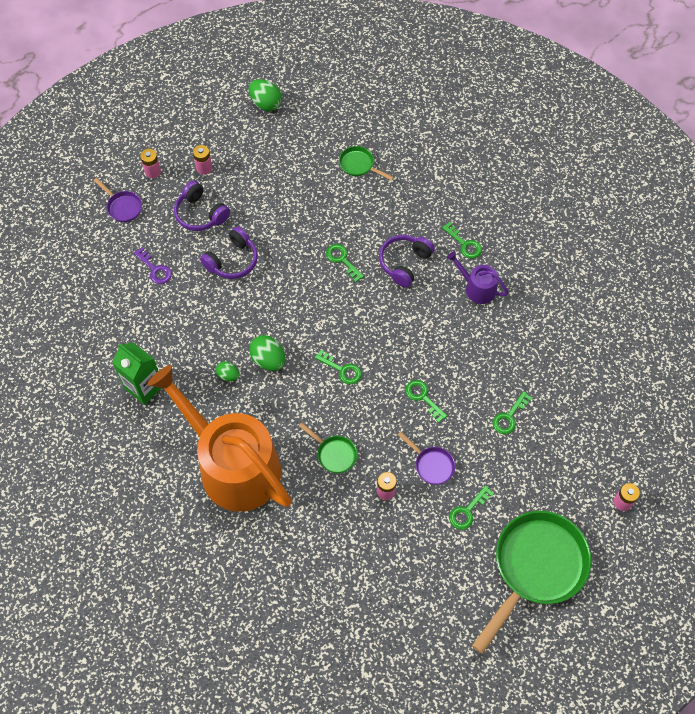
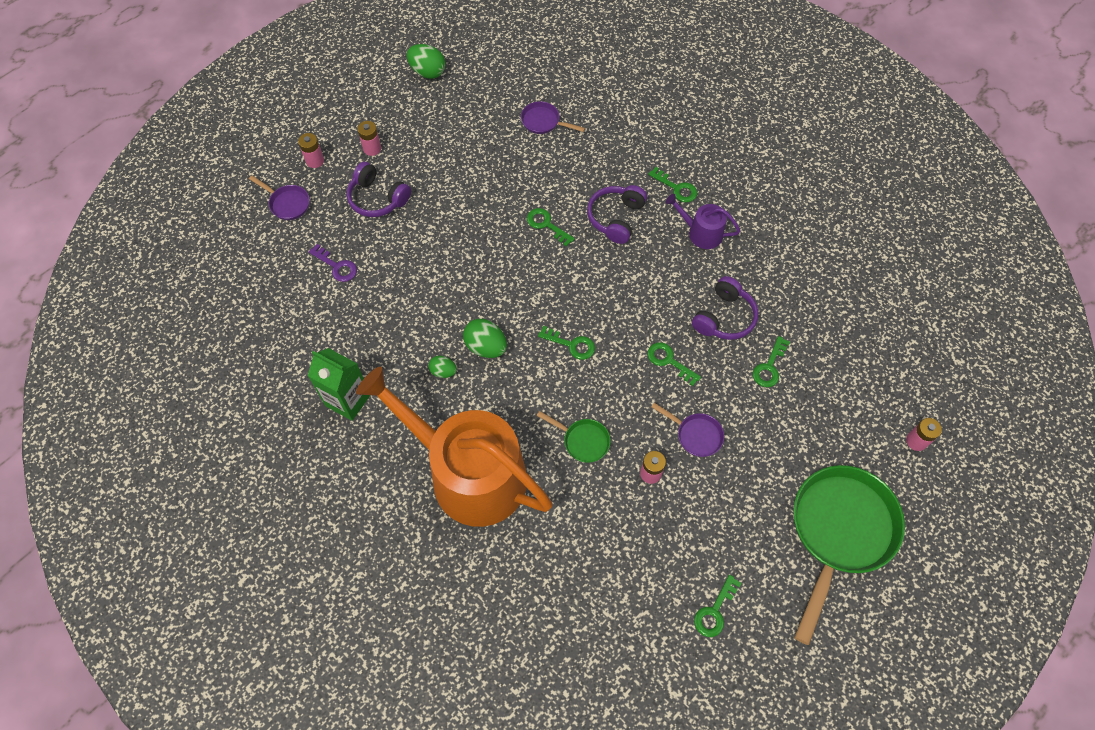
camera: 10 degrees left, 0 degrees up
purple headphones [200,226,258,279] -> purple headphones moved to [692,276,759,340]
green pan [339,146,394,181] -> purple pan [521,101,585,134]
green key [449,485,494,530] -> green key moved to [694,575,742,637]

